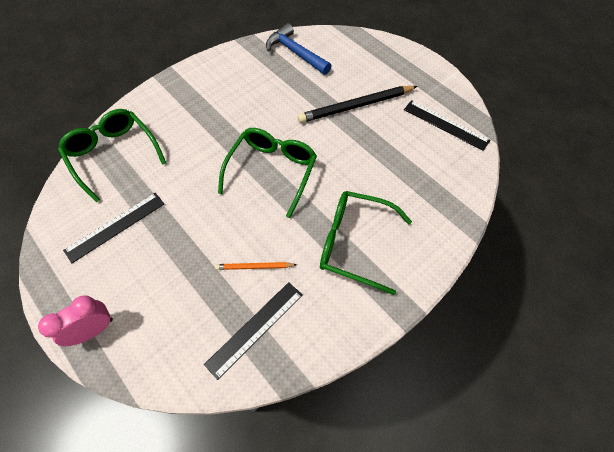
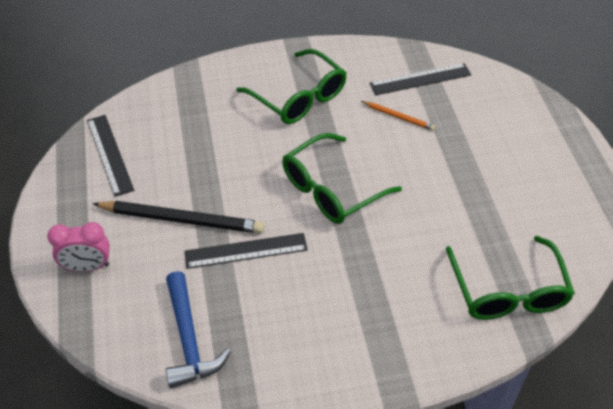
camera: 150 degrees left, 10 degrees down
pink clock [38,295,113,346] -> pink clock moved to [47,222,110,272]
black ruler [63,193,164,263] -> black ruler moved to [184,233,308,269]

